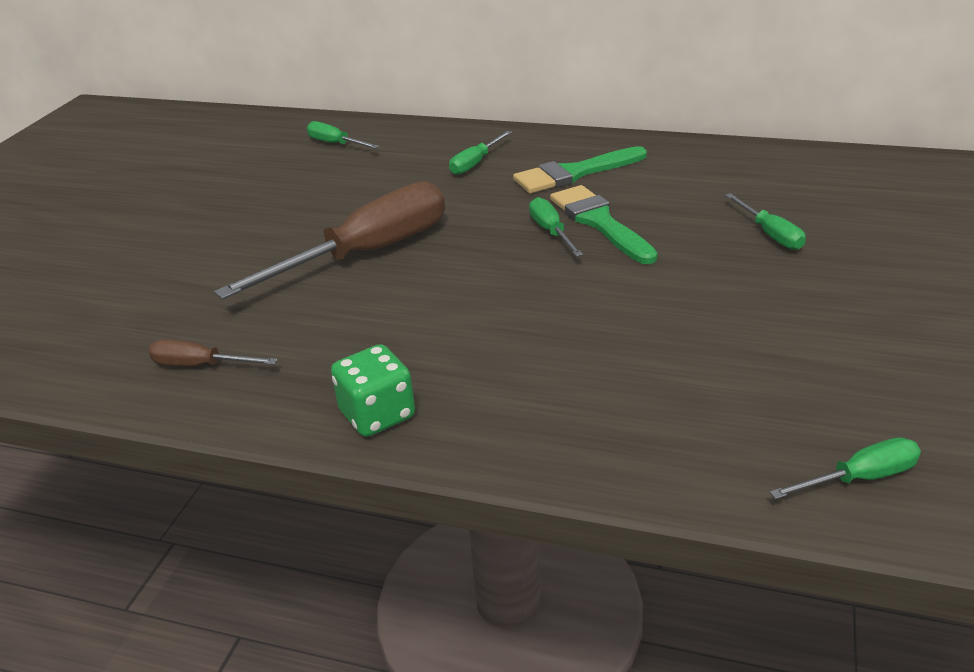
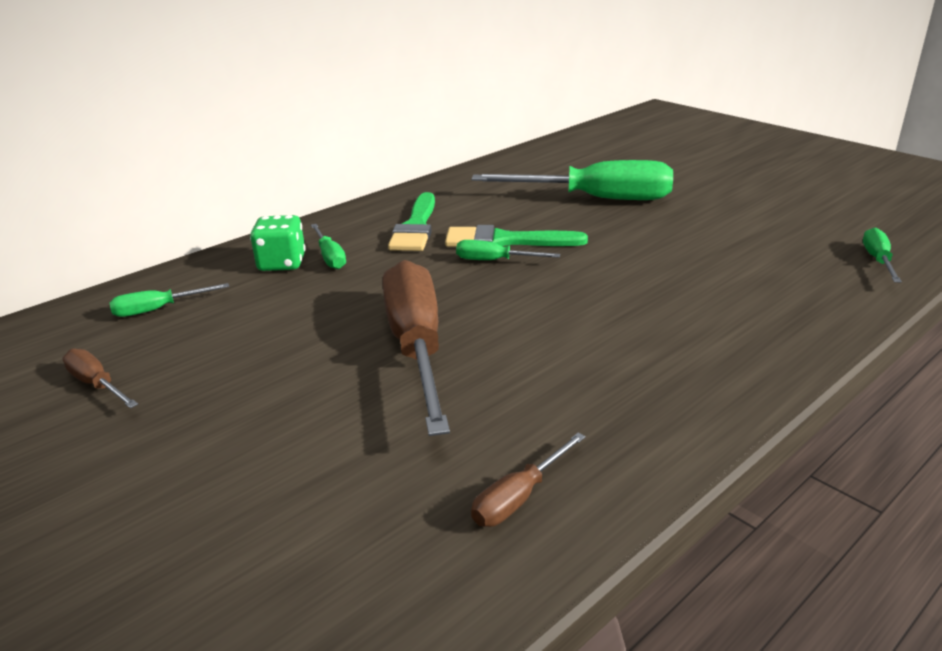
camera: 60 degrees left, 5 degrees down
green dice [331,344,415,437] -> green dice moved to [250,215,306,271]
green screwdriver [725,193,806,250] -> green screwdriver [472,160,673,200], size x2.22
none -> brown screwdriver [62,348,138,408]

